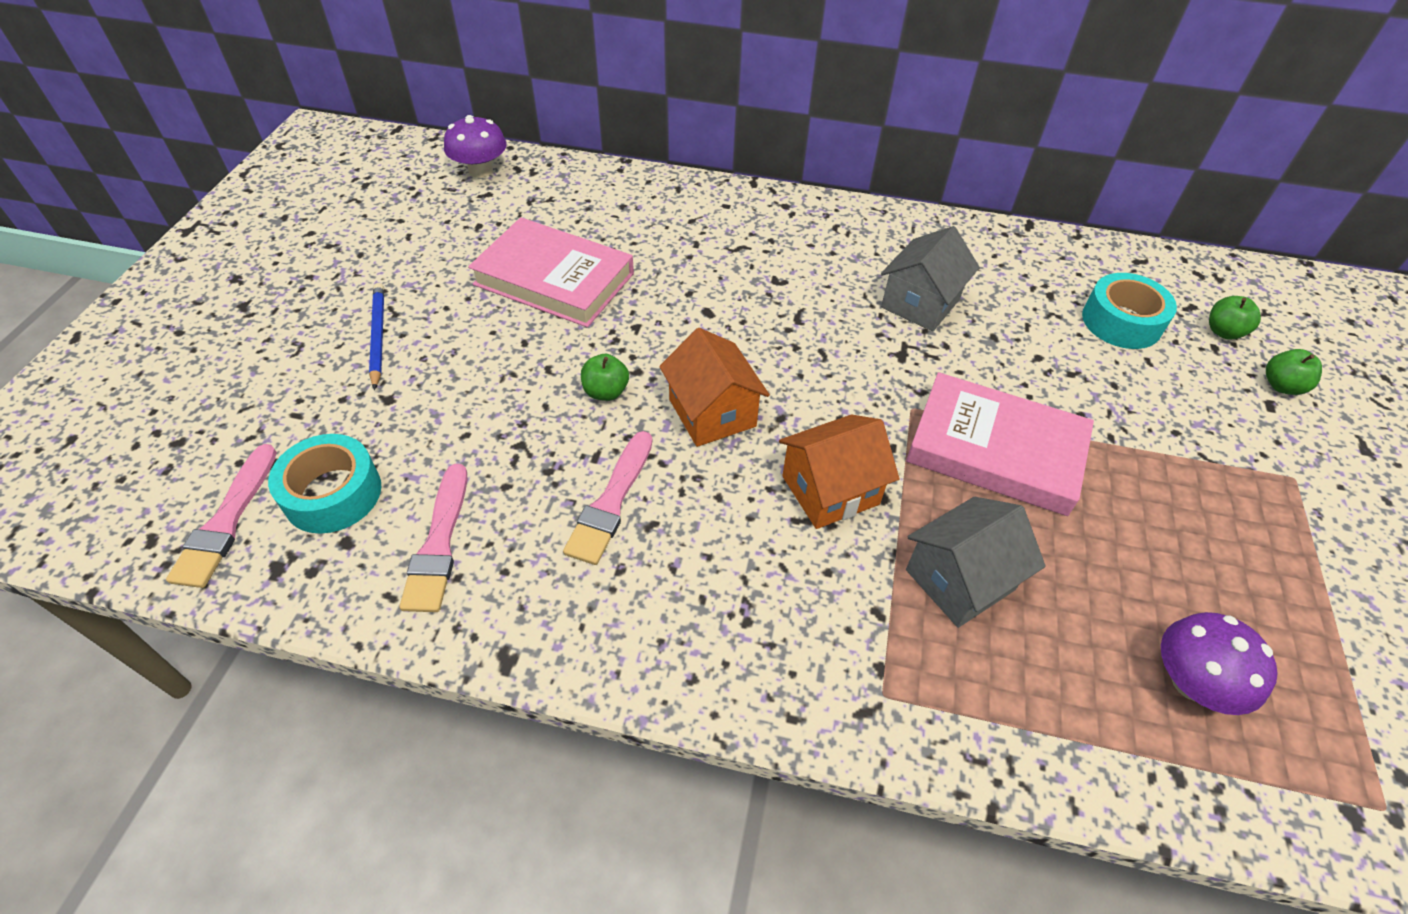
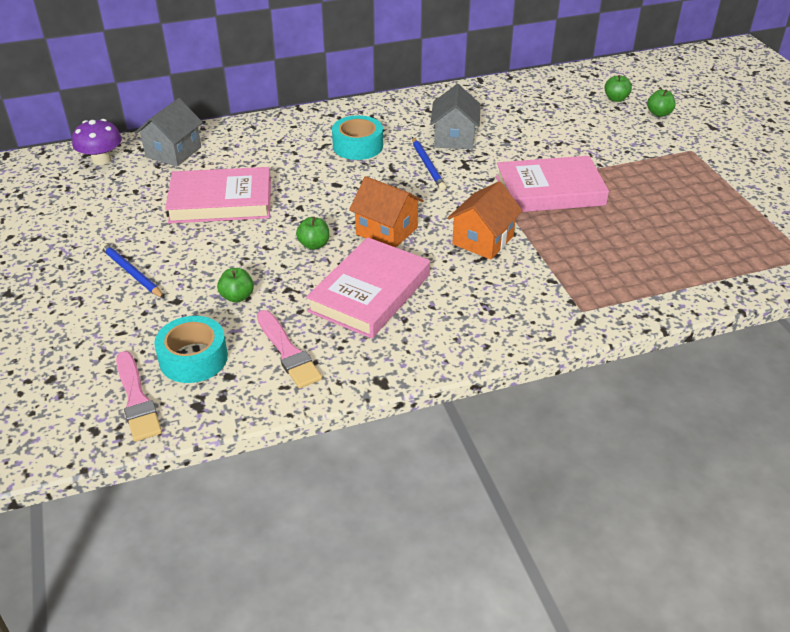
camera: 30 degrees left, 10 degrees down
pink brush [563,431,652,565] -> pink book [306,237,430,339]
grey house [906,497,1046,628] -> grey house moved to [135,98,203,166]
turquoise tape [1082,273,1177,349] -> turquoise tape moved to [332,115,383,160]
purple mushroom [1161,612,1278,715] -> none
none -> green apple [217,268,254,303]
none -> blue pencil [412,137,446,190]

